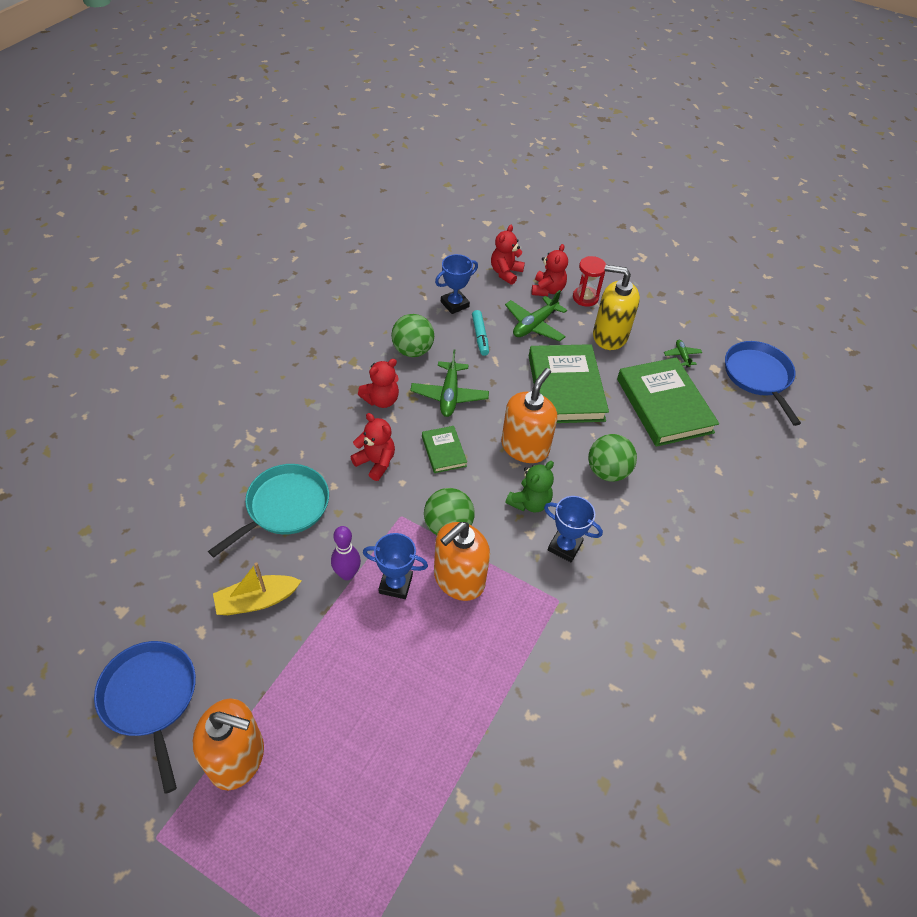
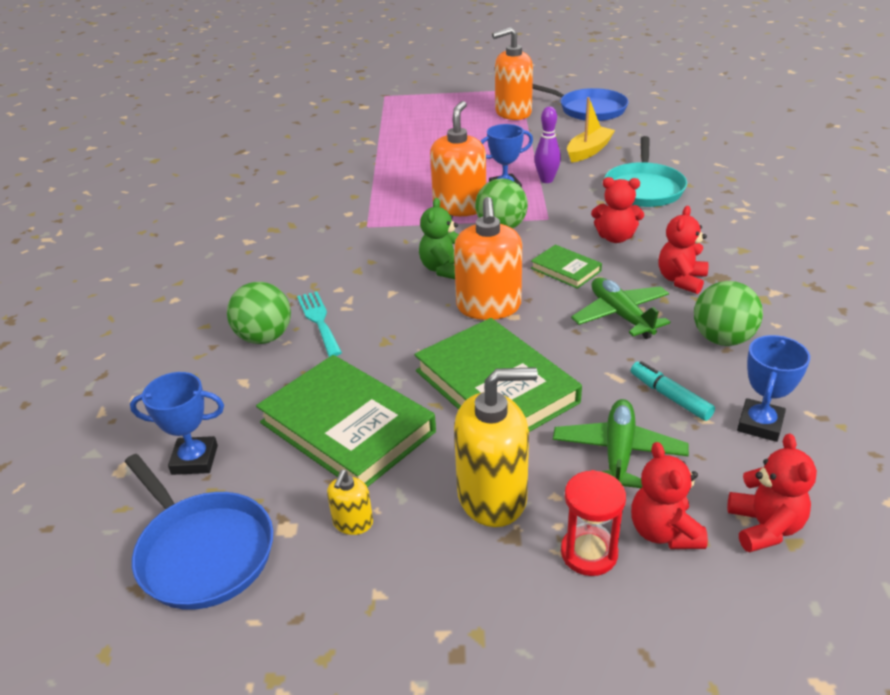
camera: 155 degrees right, 15 degrees down
blue trophy [544,496,603,562] -> blue trophy moved to [130,372,224,475]
green ball [588,434,637,482] -> green ball moved to [227,282,291,344]
green plane [664,340,702,368] -> yellow soap dispenser [327,470,373,535]
none -> turquoise fork [297,291,342,357]

